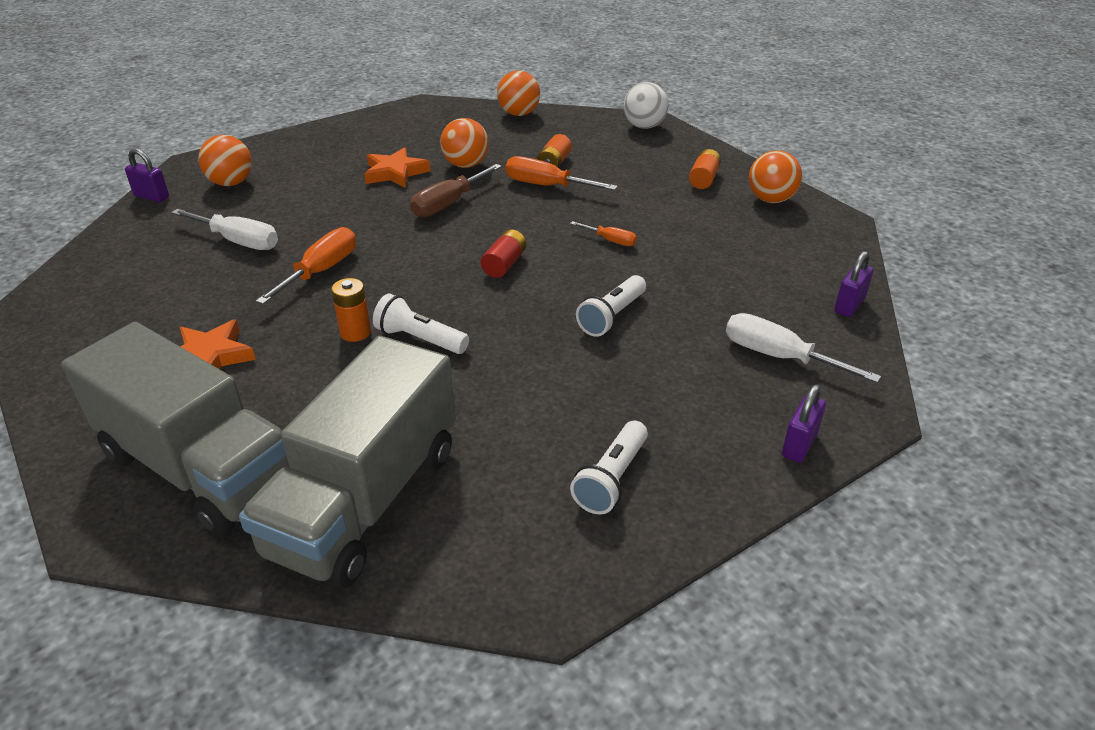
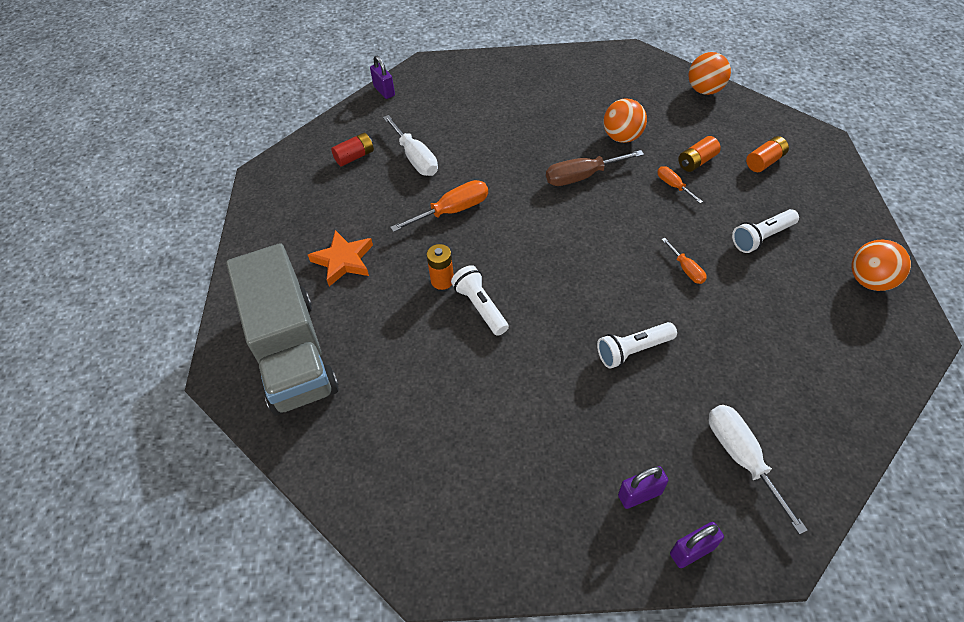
camera: 35 degrees right, 15 degrees up
orange ball [198,135,252,186] -> none
grey truck [239,336,456,589] -> none
orange star [364,147,430,188] -> none
red battery [481,229,526,278] -> red battery moved to [331,133,374,167]
orange screwdriver [505,156,618,190] -> orange screwdriver [657,166,703,203], size x0.56
white flashlight [570,421,648,515] -> white flashlight moved to [732,209,799,253]
white ball [624,82,668,129] -> none
orange battery [689,149,721,189] -> orange battery moved to [746,136,789,172]
purple padlock [834,251,873,317] -> purple padlock moved to [618,466,668,509]

